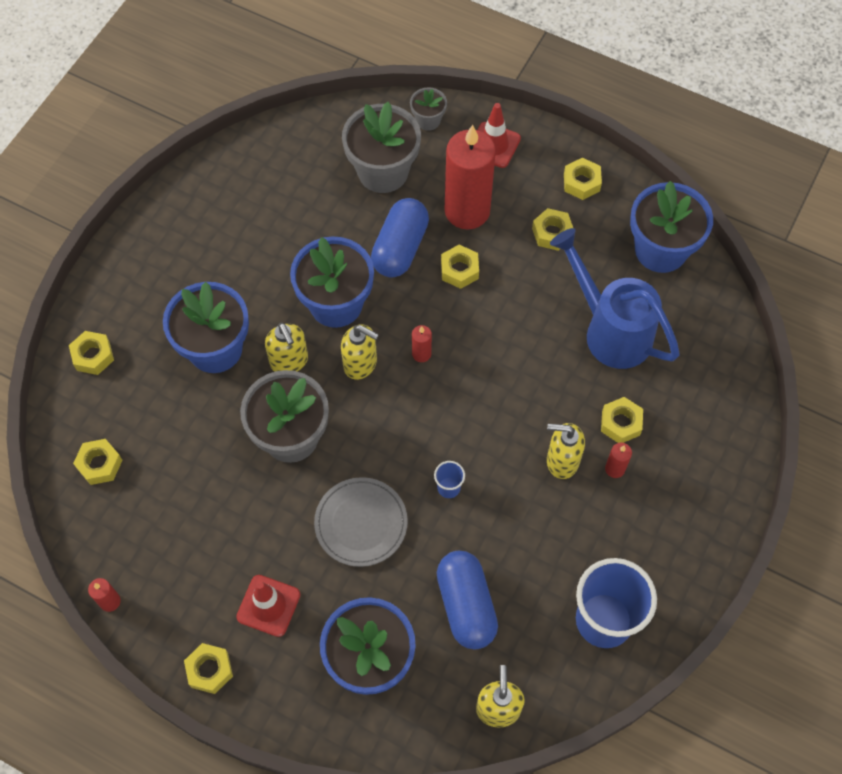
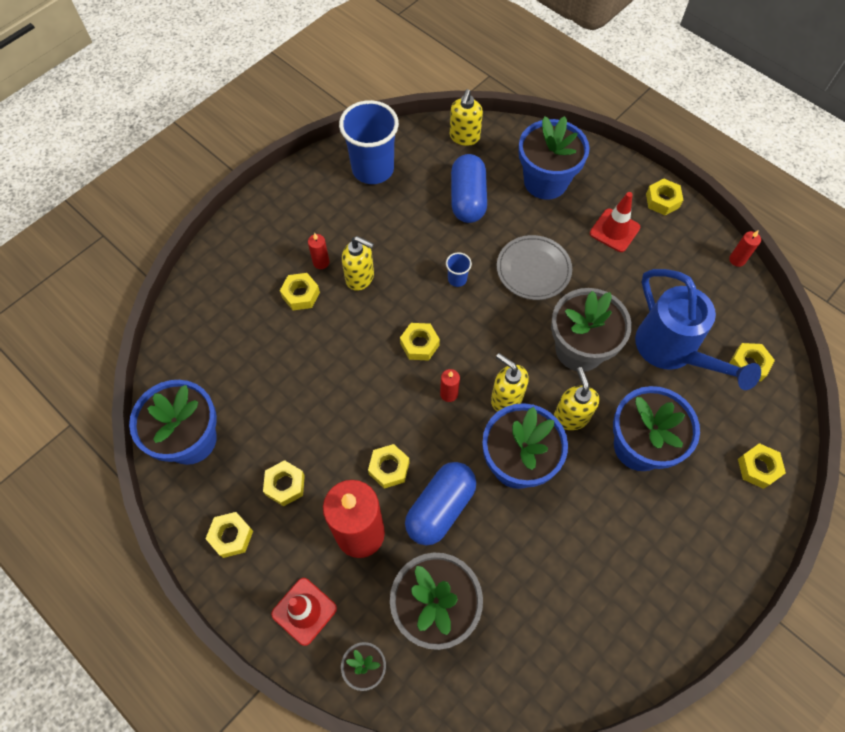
camera: 165 degrees left, 0 degrees up
blue watering can [550,228,680,369] -> blue watering can moved to [635,269,761,390]
none -> yellow nut [400,323,440,361]

